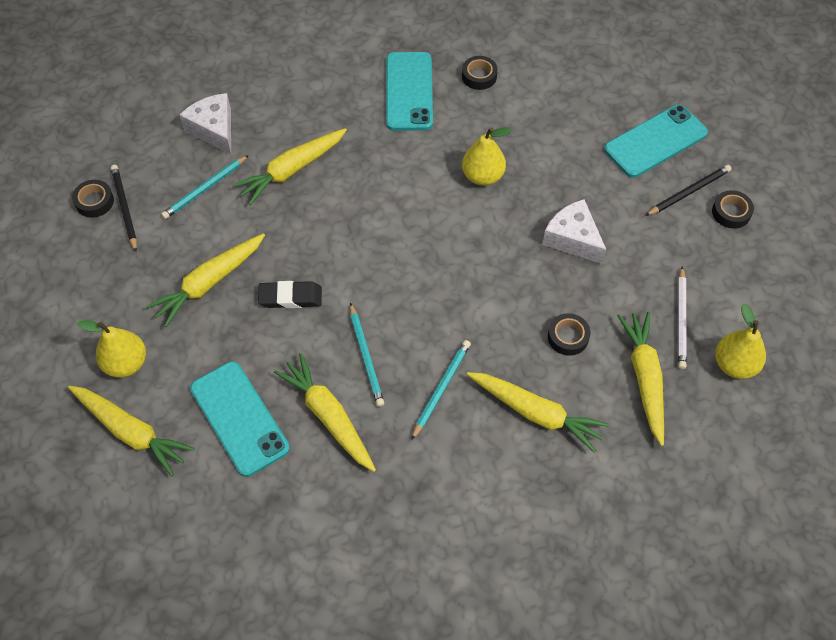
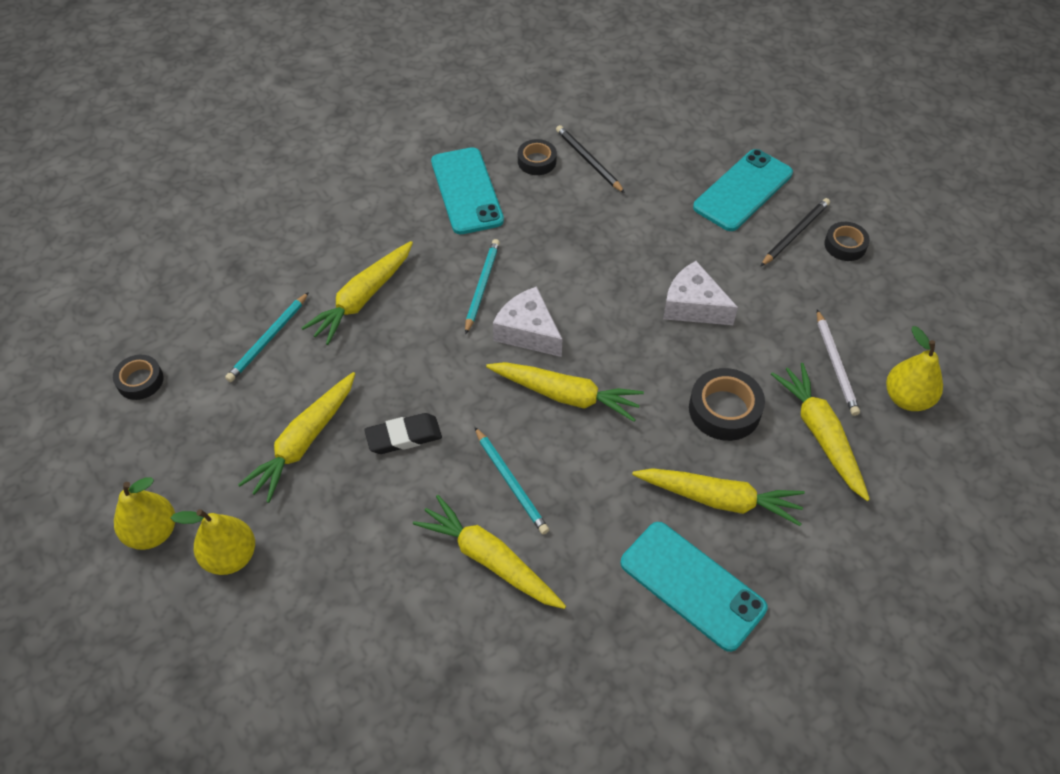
camera: 15 degrees left, 5 degrees down
yellow carrot [68,386,194,477] -> yellow carrot moved to [486,362,644,422]
black pencil [111,165,137,252] -> black pencil moved to [556,125,625,193]
white cheese [180,93,231,154] -> white cheese moved to [493,286,562,357]
turquoise phone [190,362,290,477] -> turquoise phone moved to [620,522,768,652]
turquoise pencil [411,340,471,440] -> turquoise pencil moved to [465,239,500,334]
yellow pear [462,127,512,186] -> yellow pear moved to [114,477,175,550]
black tape [548,313,590,356] -> black tape [689,368,765,441], size x1.55

